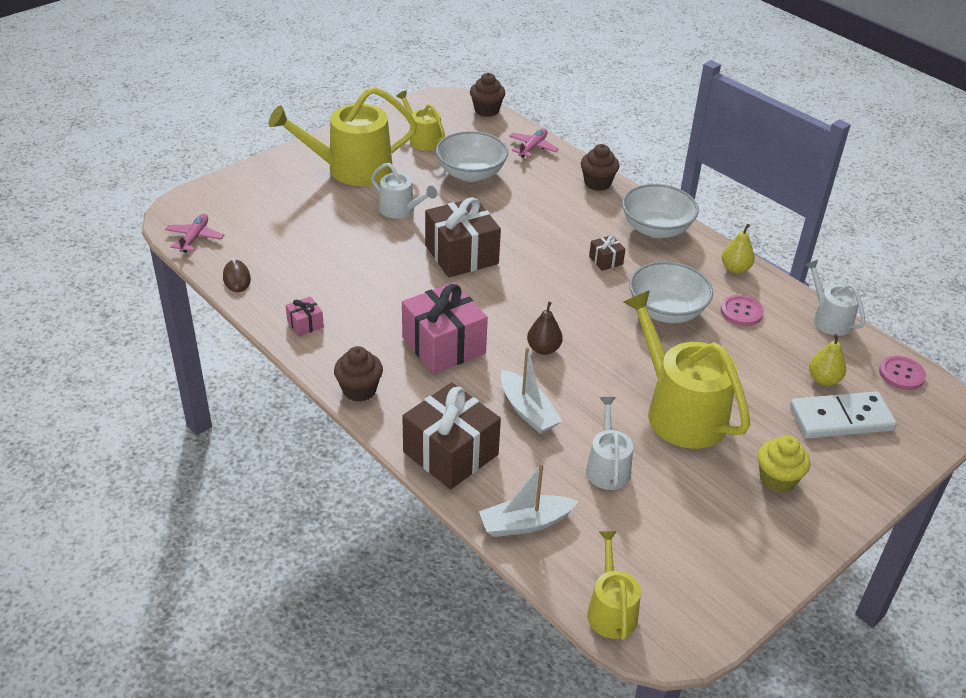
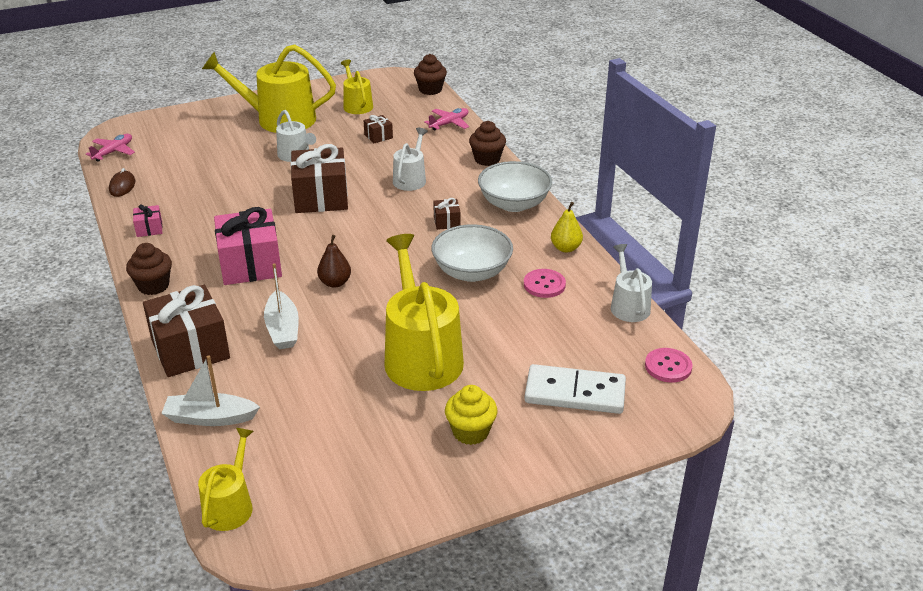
camera: 20 degrees right, 5 degrees down
white bowl [436,131,508,182] -> brown gift [363,115,393,143]
white watering can [586,397,633,490] -> white watering can moved to [393,128,428,191]
yellow pear [809,334,846,386] -> none

